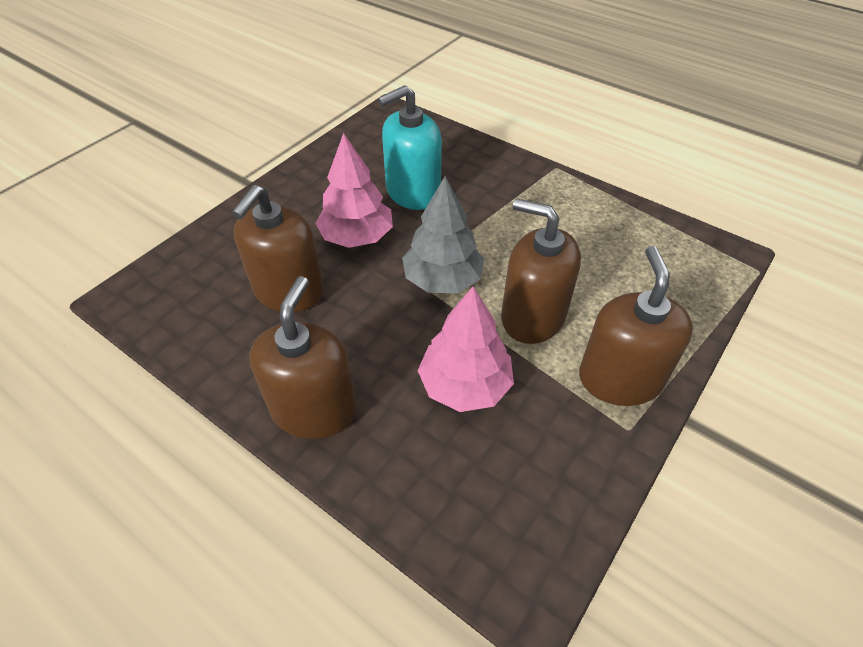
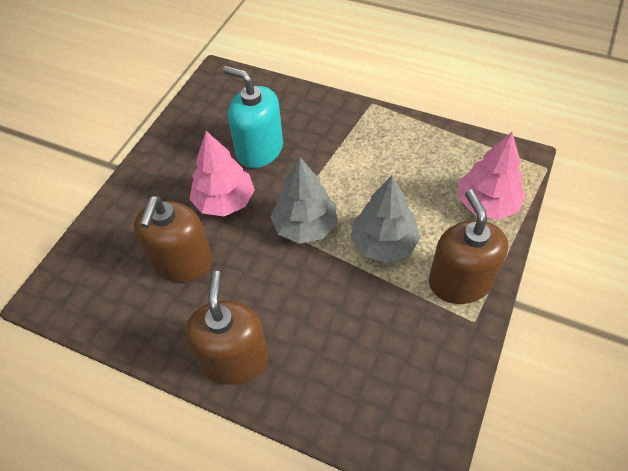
camera: 10 degrees left, 5 degrees up
turquoise soap dispenser [378,85,442,210] -> turquoise soap dispenser turned 75 degrees clockwise [223,66,283,168]
pink tree [418,286,514,412] -> pink tree moved to [458,132,526,220]
brown soap dispenser [501,198,581,344] -> grey tree [351,176,421,263]

